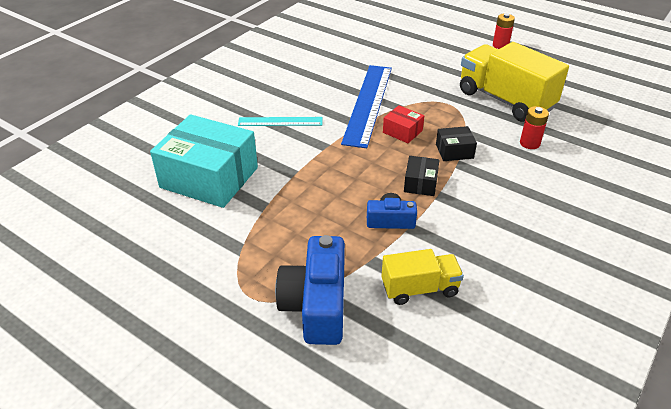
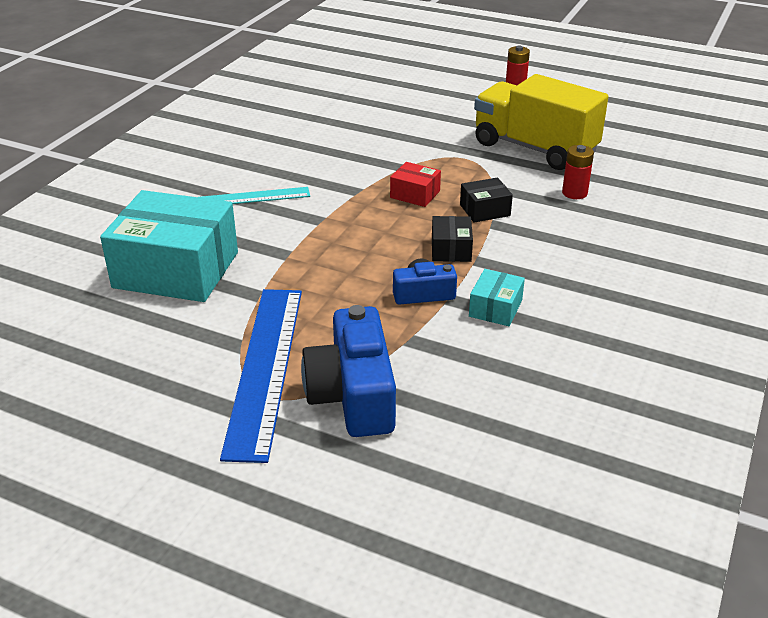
camera: 10 degrees left, 5 degrees down
blue ruler [341,65,392,148] -> blue ruler moved to [220,289,302,463]
yellow truck [381,249,464,305] -> none
none -> turquoise box [469,269,525,326]

